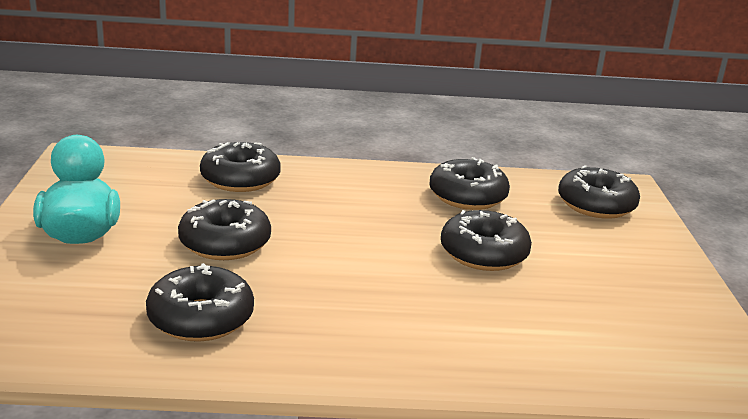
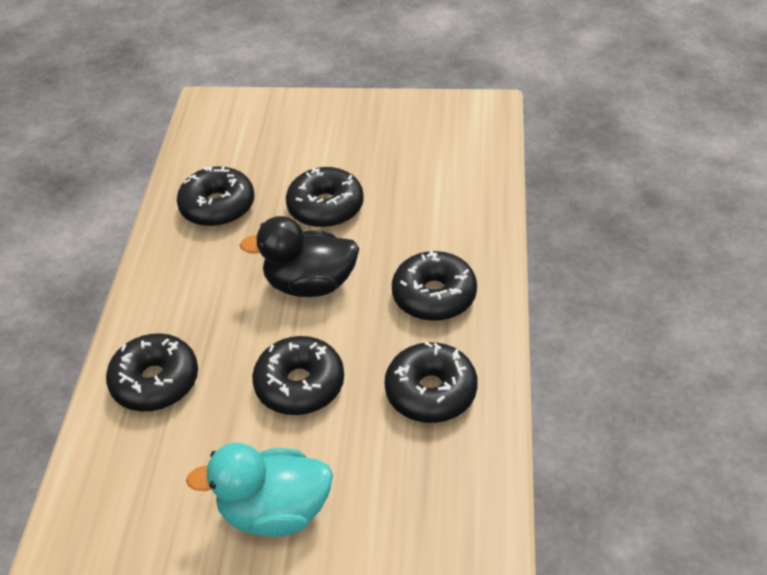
camera: 80 degrees left, 20 degrees up
black donut [558,165,640,219] -> black donut moved to [392,250,477,321]
none -> black duck [240,216,359,297]

